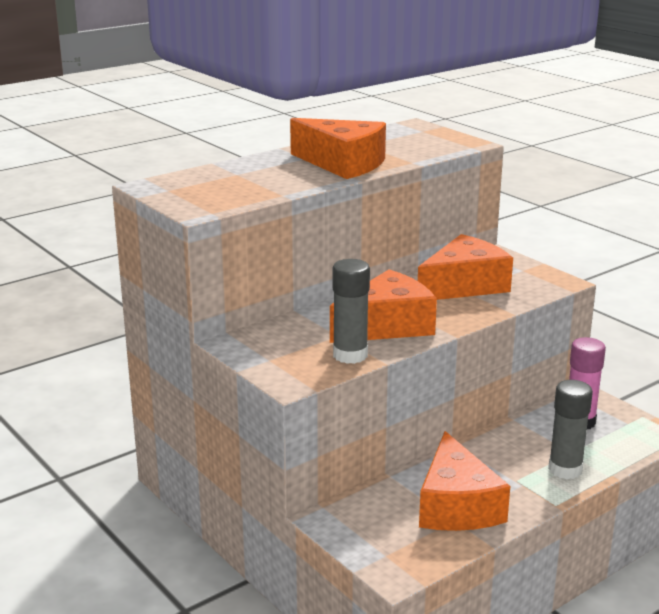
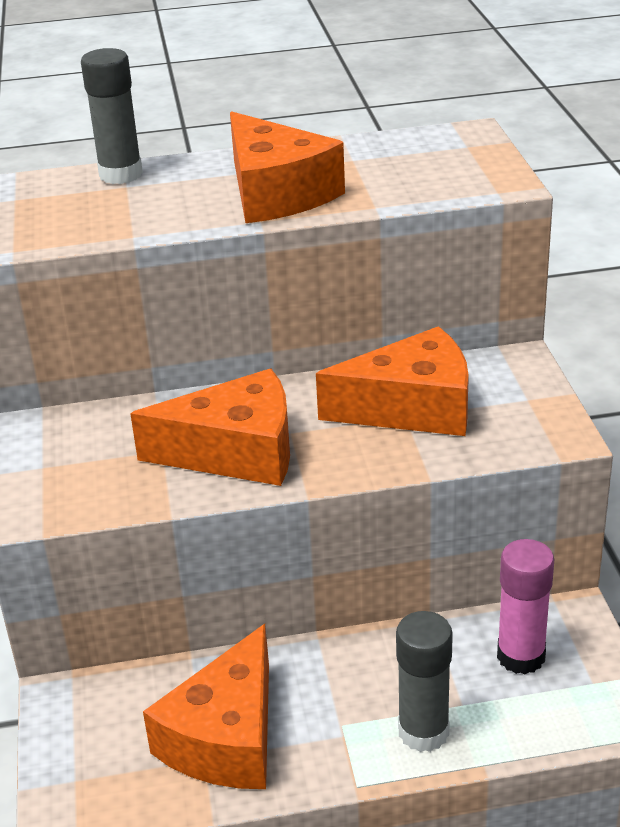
camera: 30 degrees right, 10 degrees up
grey glue stick [332,259,370,364] -> grey glue stick moved to [81,48,143,184]

